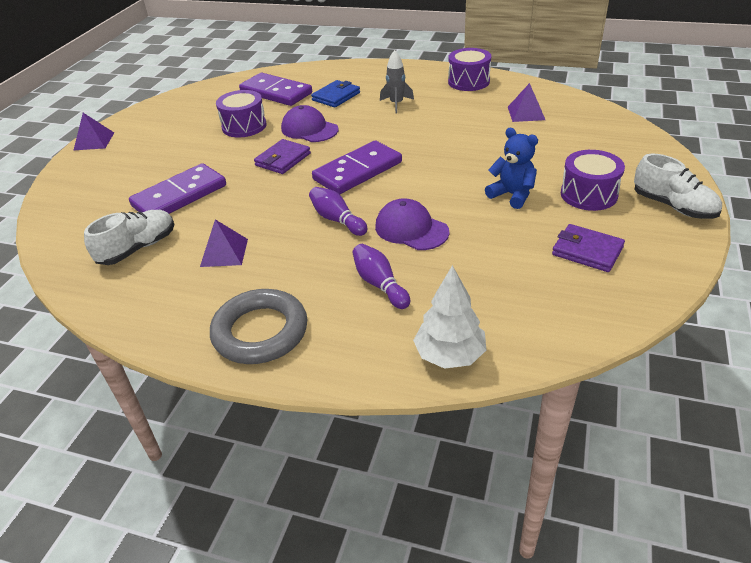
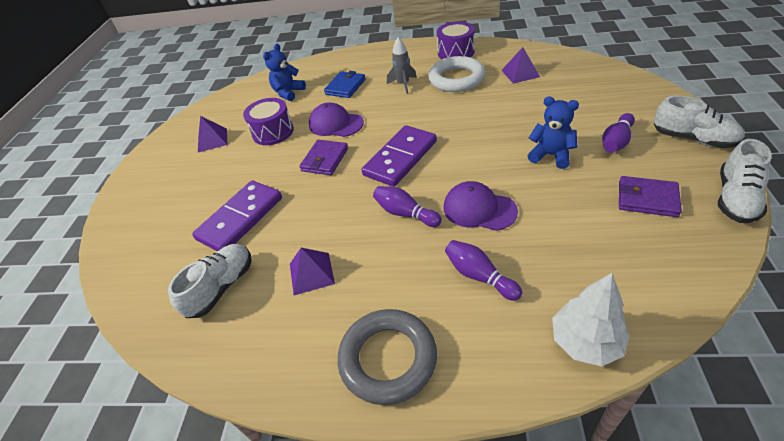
camera: 10 degrees left, 5 degrees up
purple pyramid [74,113,114,150] -> purple pyramid moved to [198,116,227,152]
purple domino [239,73,312,106] -> blue teddy bear [263,44,306,101]
purple drum [561,150,625,211] -> purple bowling pin [602,113,635,153]
none -> white ring [428,56,485,92]
none -> white shoe [718,139,772,223]

